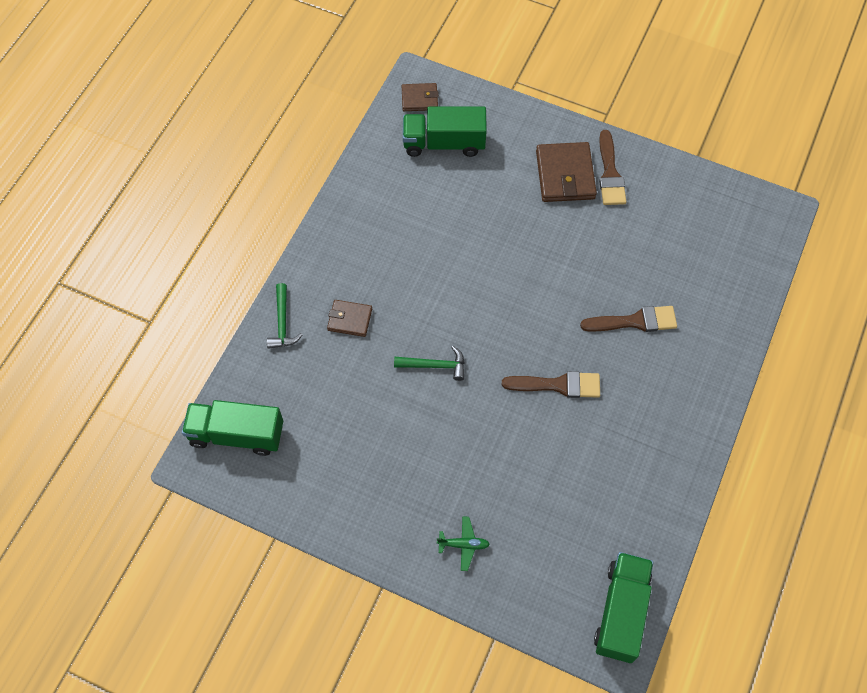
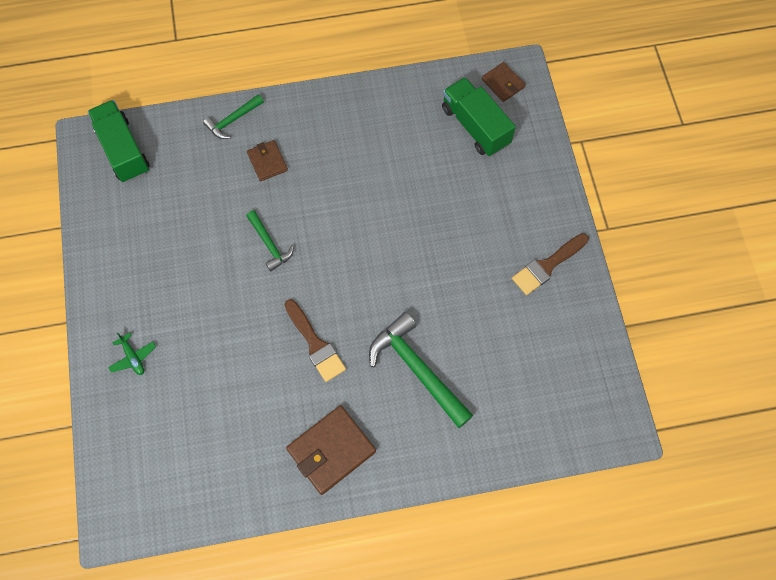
camera: 55 degrees right, 5 degrees up
brown wallet [536,142,597,202] -> brown wallet moved to [286,405,376,495]
brown brush [580,306,677,332] -> green hammer [369,312,473,428]
green truck [594,552,654,663] -> none

